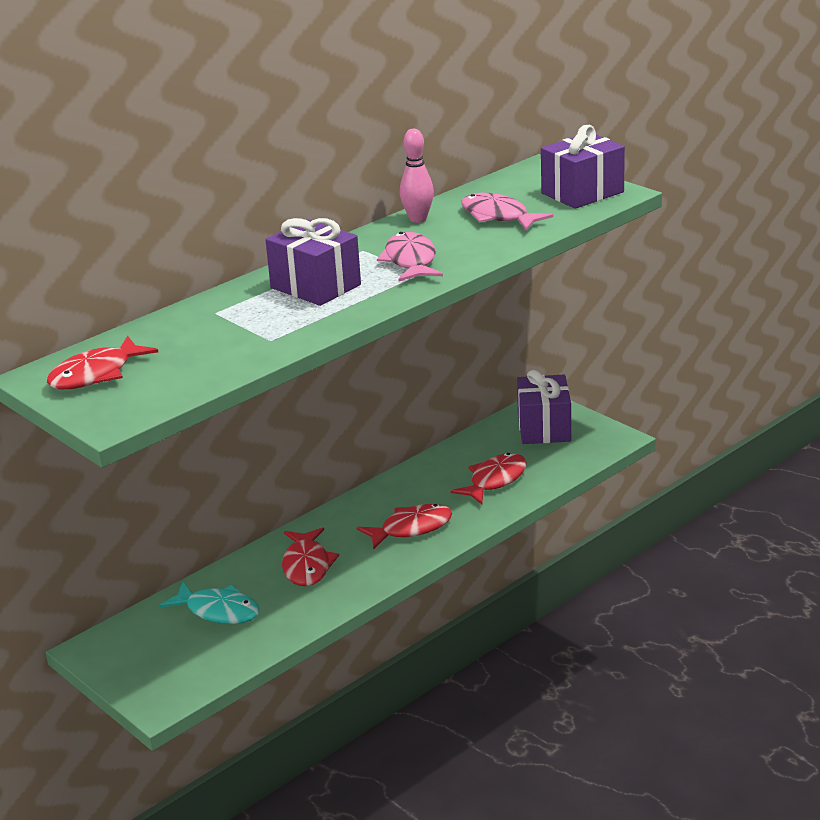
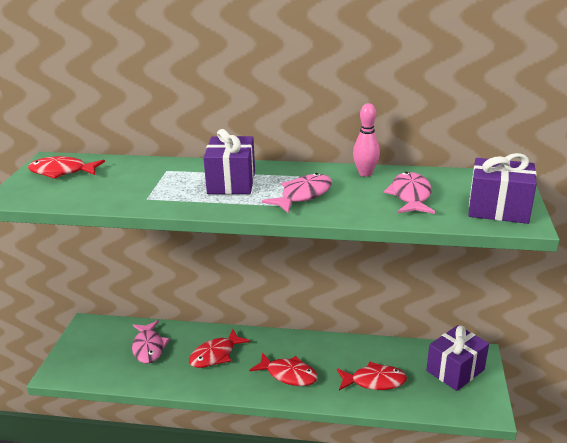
camera: 50 degrees right, 0 degrees up
turquoise fish [160,582,260,624] -> pink fish [132,320,170,363]

